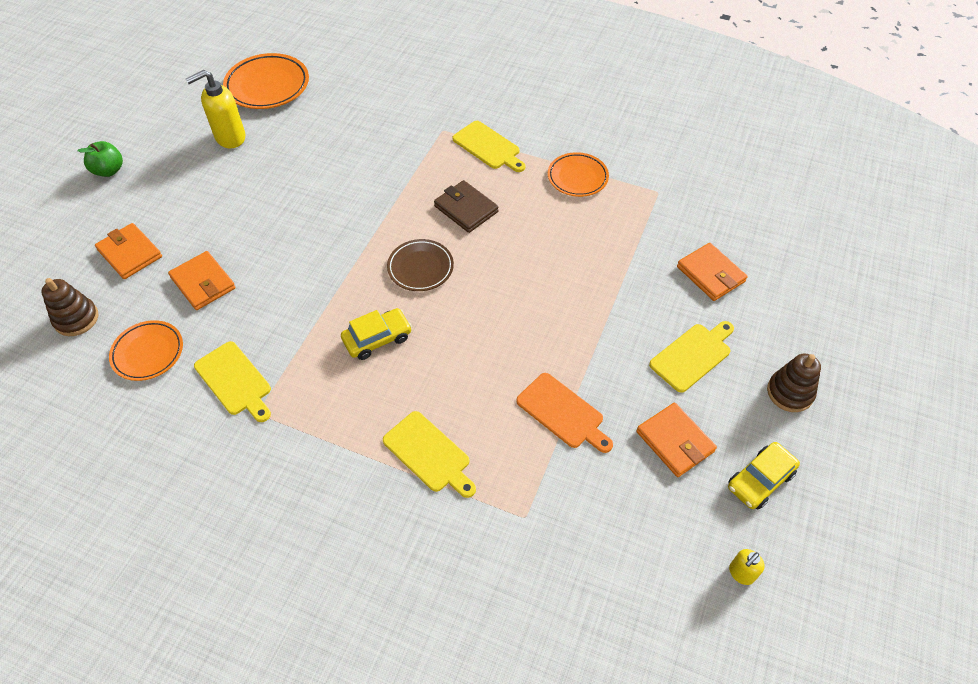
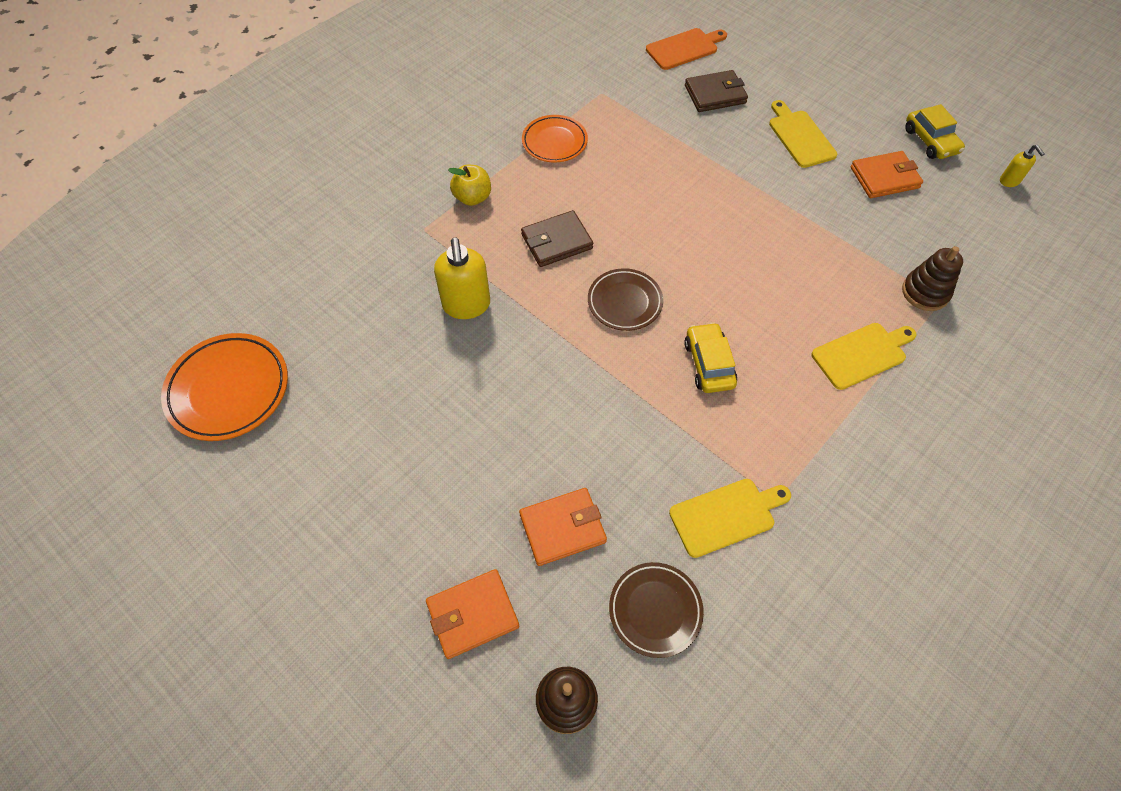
camera: 70 degrees left, 5 degrees up
green apple [78,141,123,177] -> none
orange plate [109,320,183,381] -> brown plate [609,562,704,658]
yellow soap dispenser [186,70,245,148] -> yellow soap dispenser moved to [434,237,490,319]
yellow cutting board [452,121,526,172] -> yellow apple [448,165,491,206]
orange cutting board [516,373,613,453] -> orange cutting board moved to [646,28,727,70]
orange wallet [677,243,748,301] -> brown wallet [685,70,748,112]
brown stacking toy [767,354,821,412] -> brown stacking toy moved to [902,246,963,311]

